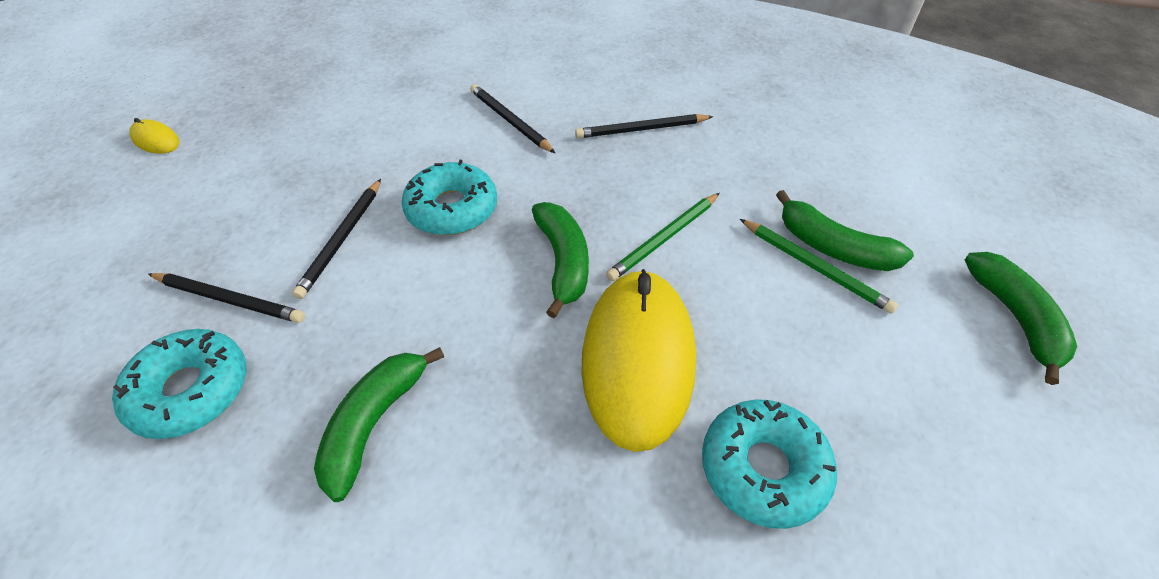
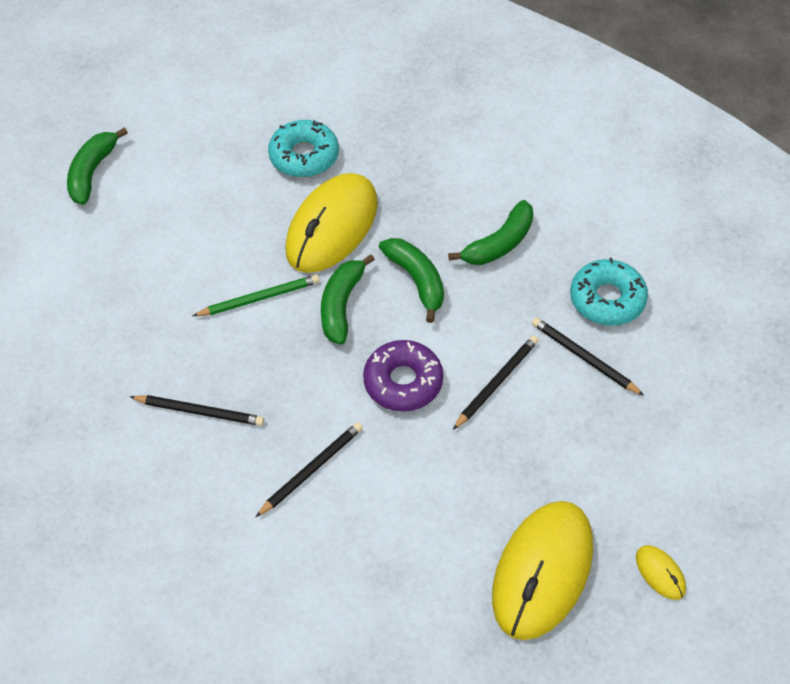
camera: 155 degrees left, 5 degrees up
turquoise donut [402,160,497,235] -> purple donut [363,340,443,411]
black pencil [470,84,555,153] -> black pencil turned 120 degrees counterclockwise [256,422,363,517]
green pencil [740,219,898,314] -> none
green banana [776,190,914,271] -> green banana moved to [379,238,444,323]
none -> yellow mouse [492,501,593,640]

